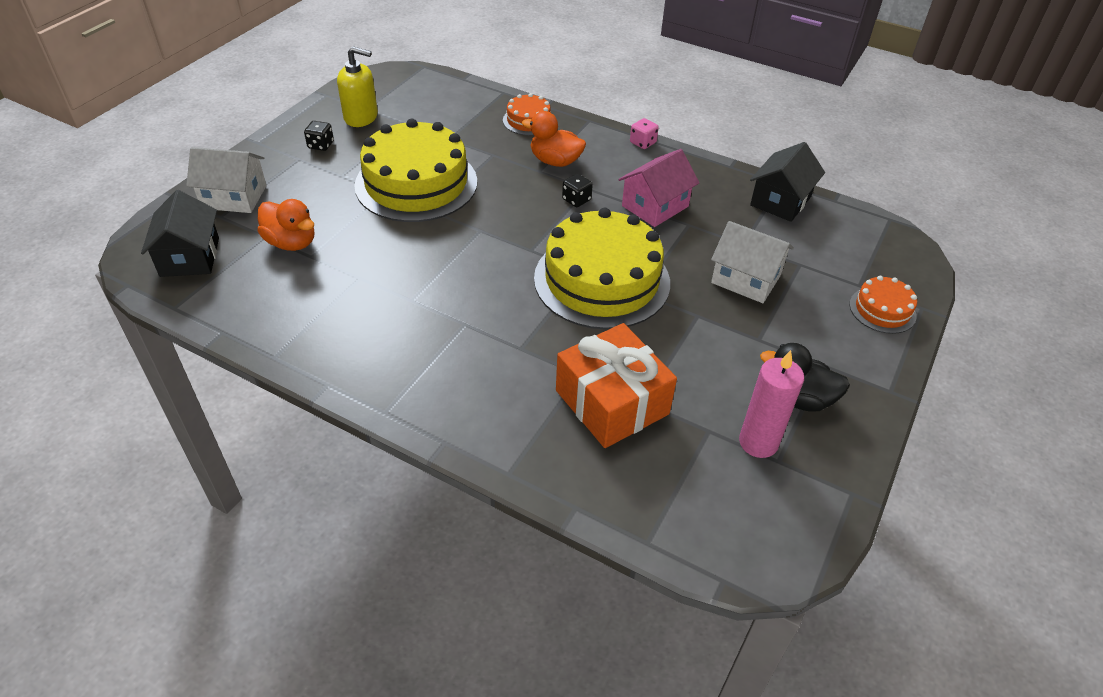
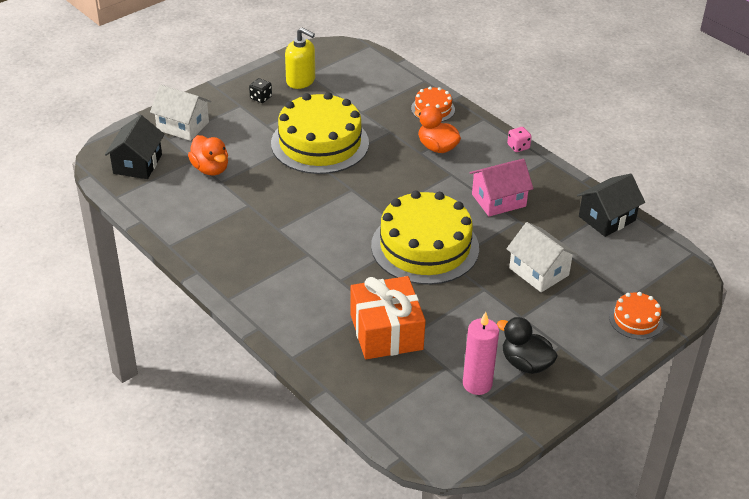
camera: 20 degrees right, 5 degrees down
black dice [562,174,593,207] -> none

